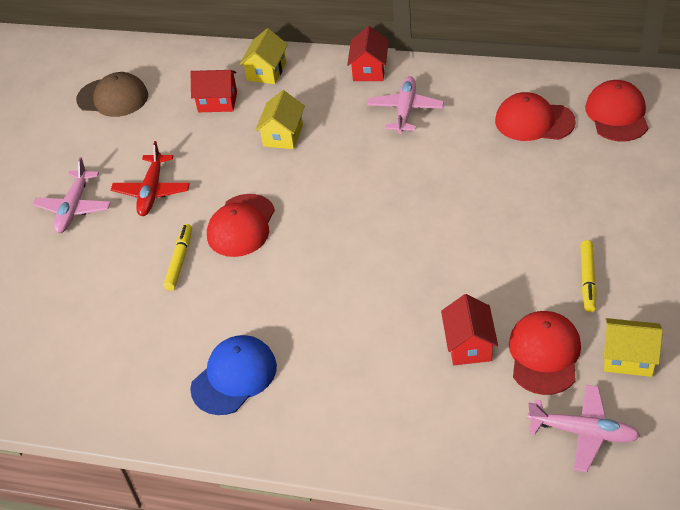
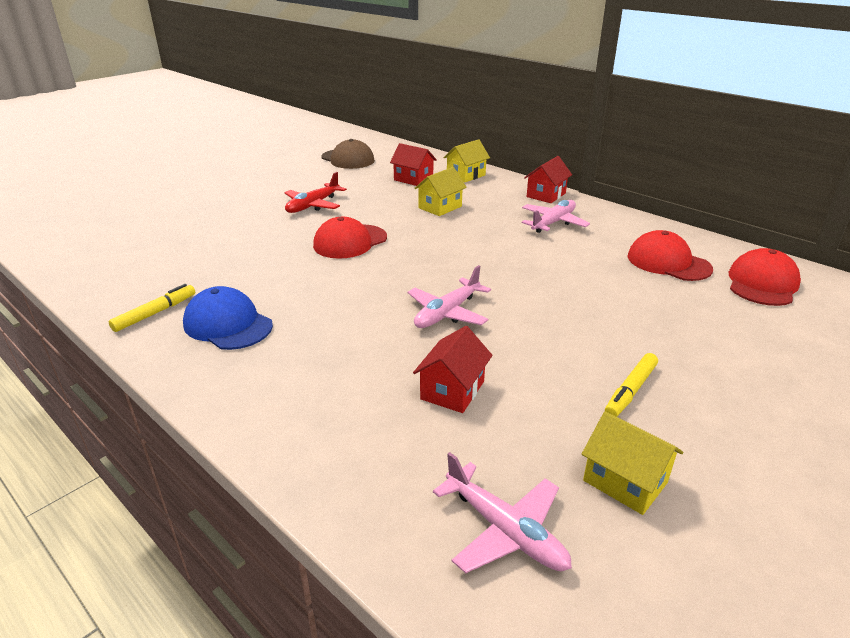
camera: 25 degrees right, 15 degrees down
pink plane [32,157,111,233] -> pink plane moved to [408,265,491,328]
yellow marker [163,224,192,291] -> yellow marker moved to [109,284,195,332]
blue cap [190,335,277,415] -> blue cap turned 120 degrees counterclockwise [183,286,273,350]
red cap [509,311,581,395] -> none

